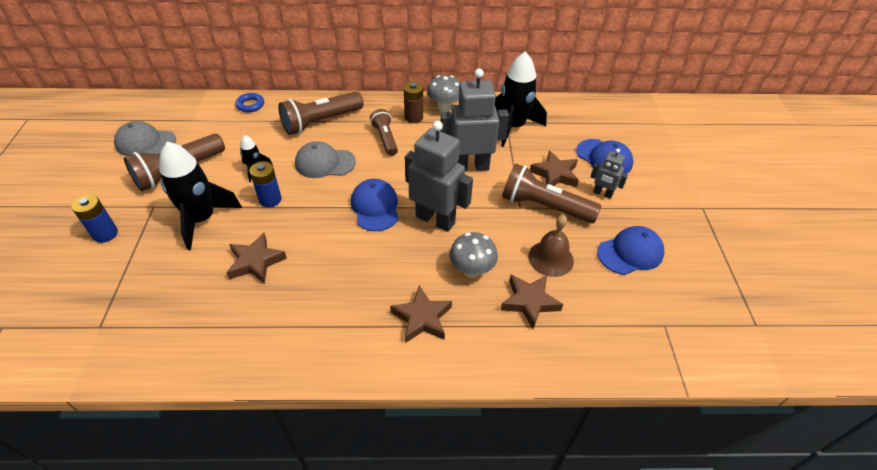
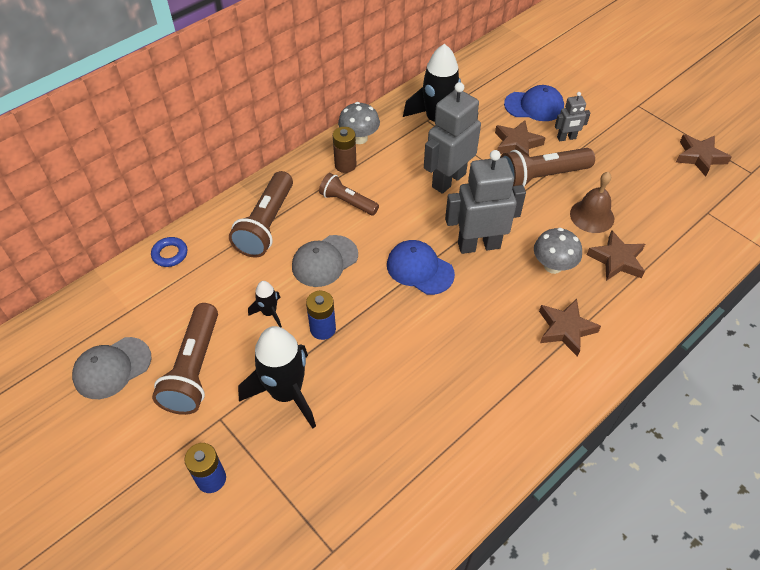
camera: 40 degrees left, 5 degrees up
brown star [226,233,287,284] -> brown star moved to [676,134,731,177]
blue cap [597,226,664,275] -> none

